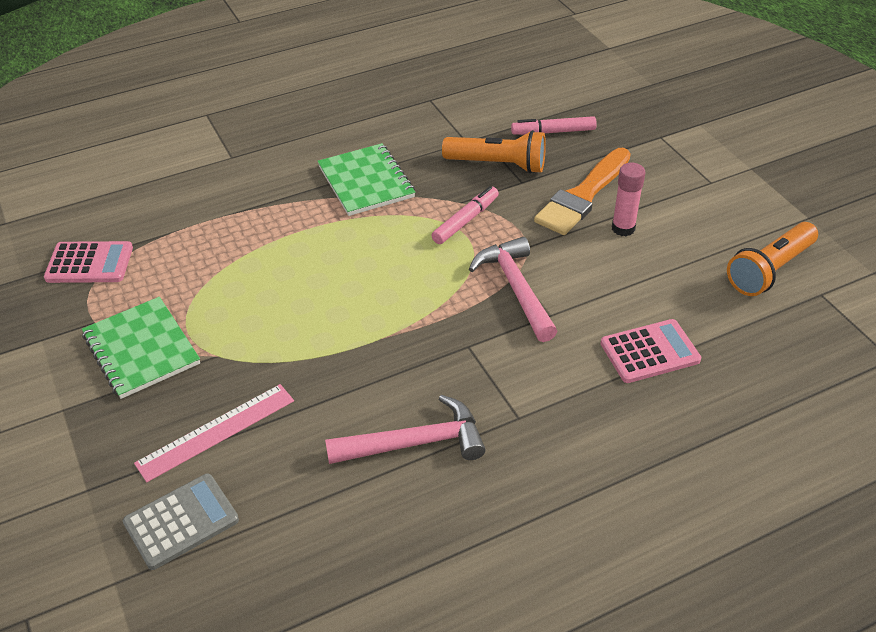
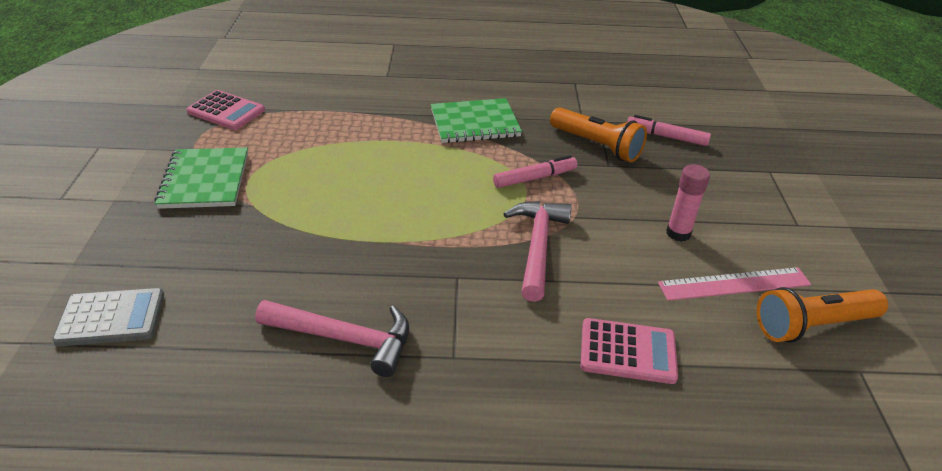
camera: 25 degrees right, 5 degrees down
pink ruler [134,384,294,482] -> pink ruler moved to [658,267,811,301]
green notebook [318,143,415,216] -> green notebook turned 75 degrees clockwise [431,98,522,143]
orange brush [534,148,631,235] -> none

